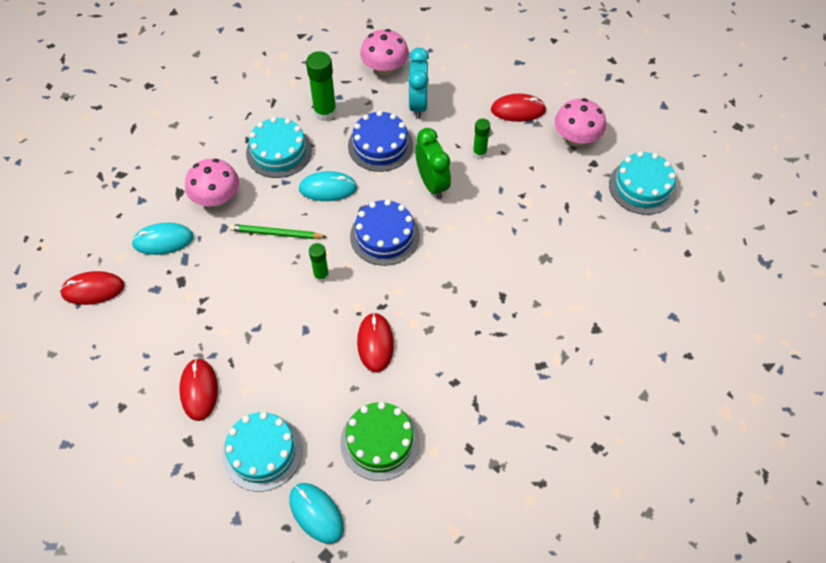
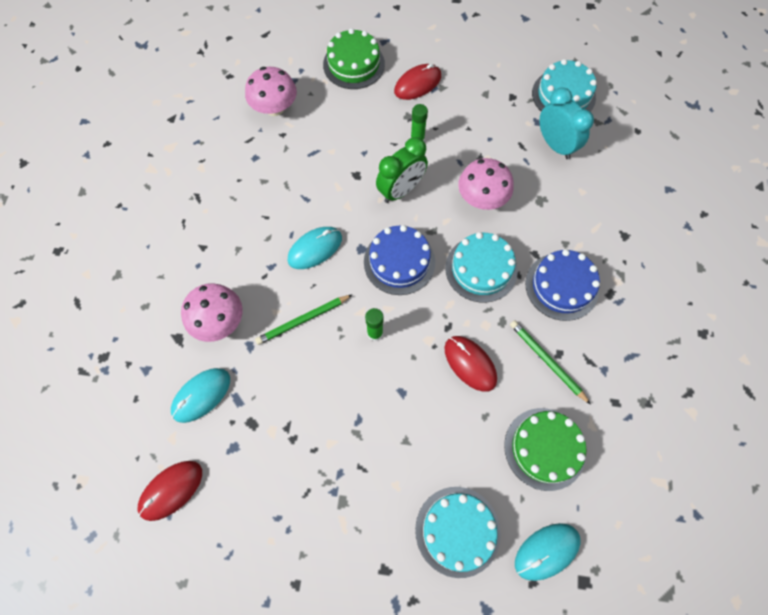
camera: 35 degrees left, 10 degrees up
red mouse [179,358,218,421] -> none
turquoise cake [246,117,312,178] -> turquoise cake moved to [445,232,518,303]
turquoise mouse [289,483,344,544] -> turquoise mouse turned 45 degrees counterclockwise [515,523,580,581]
green glue stick [306,51,337,121] -> none
blue cake [348,111,413,172] -> blue cake moved to [525,249,600,321]
turquoise clock [408,48,429,119] -> turquoise clock moved to [539,87,594,159]
green clock [415,128,451,199] -> green clock turned 105 degrees clockwise [376,137,428,203]
pink mushroom [555,98,606,146] -> pink mushroom moved to [458,158,514,210]
none -> green cake [323,28,385,89]
none -> green pencil [510,320,591,404]

